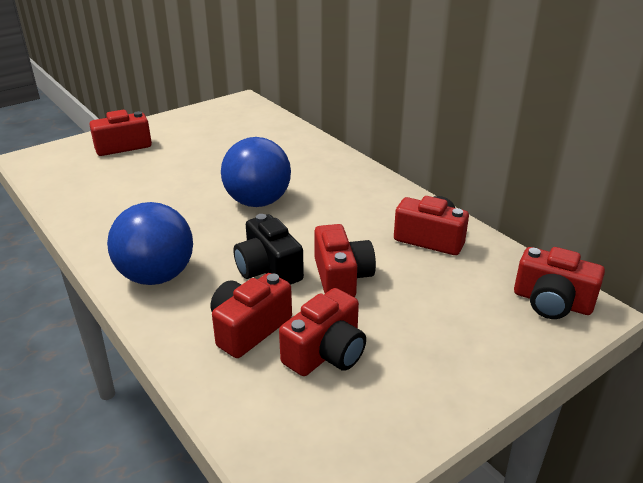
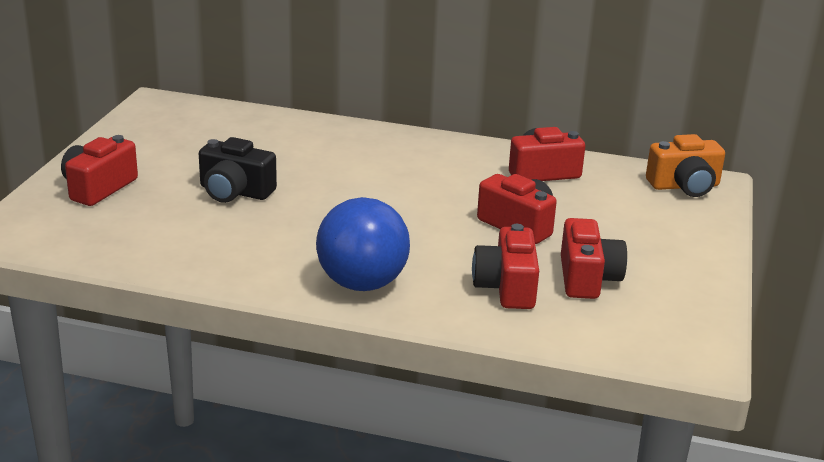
camera: 40 degrees left, 5 degrees down
blue ball [221,137,291,207] -> none
black camera [234,214,304,285] -> black camera moved to [199,137,277,203]
red camera [514,247,605,319] -> orange camera [646,134,725,197]

